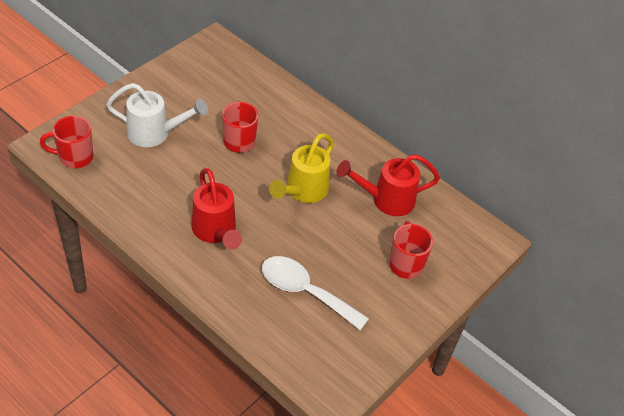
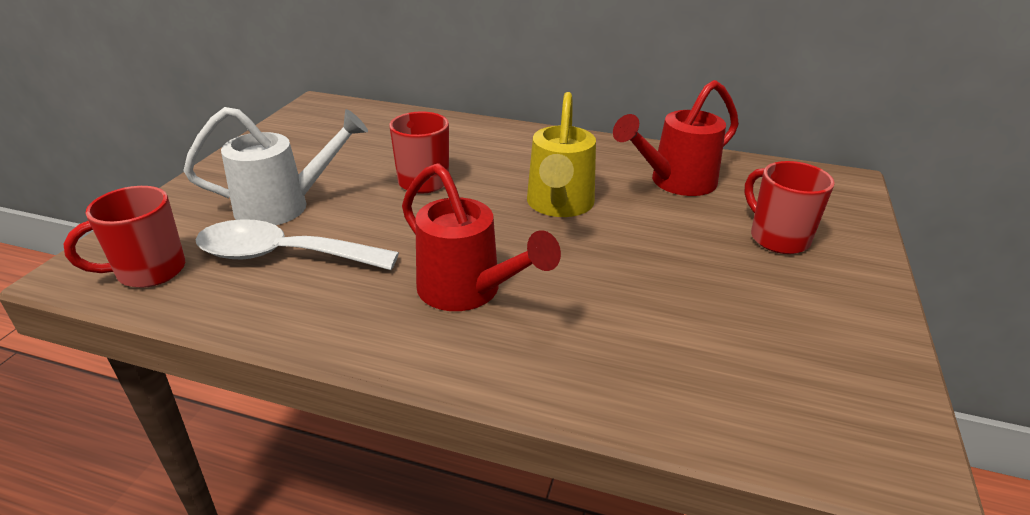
camera: 20 degrees left, 15 degrees down
white spoon [262,256,369,330] -> white spoon moved to [195,219,399,270]

